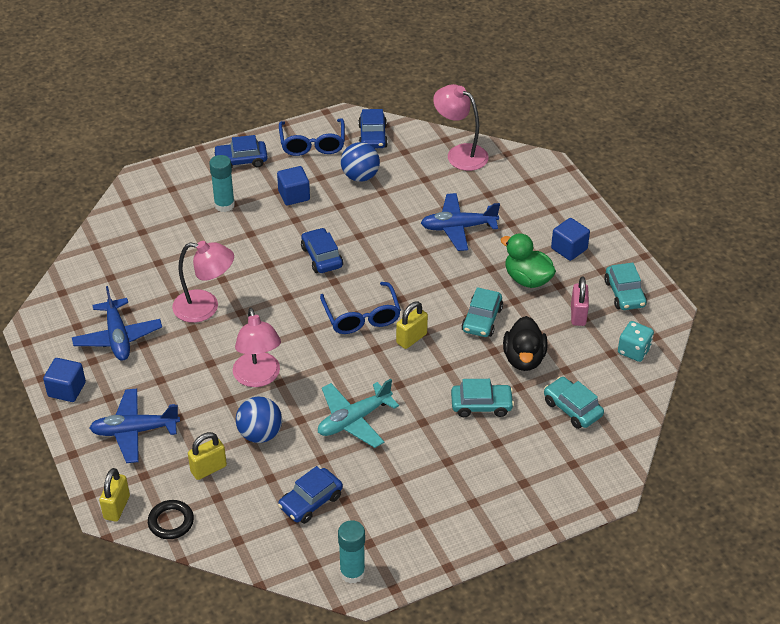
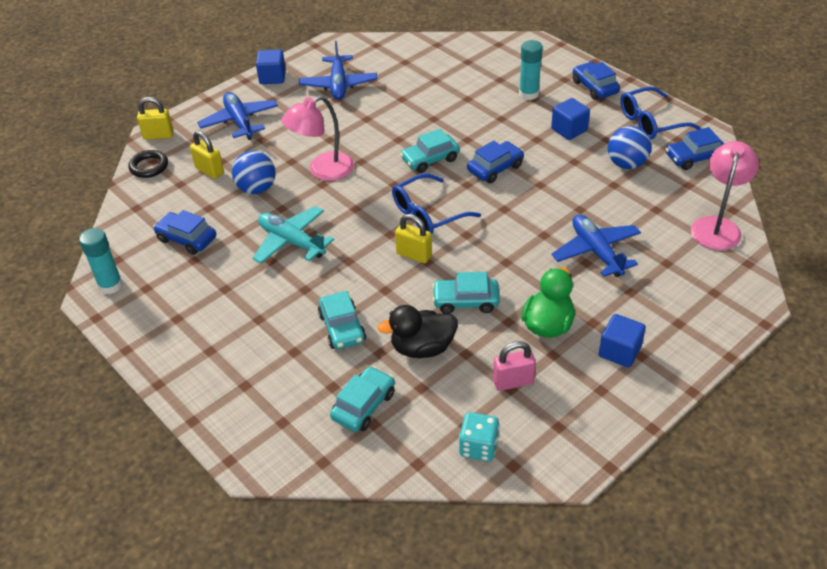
camera: 75 degrees right, 0 degrees up
blue plane [72,286,162,361] -> blue plane turned 60 degrees counterclockwise [299,41,377,100]
pink lamp [172,241,234,323] -> none
turquoise car [604,262,647,310] -> turquoise car moved to [400,129,460,173]

